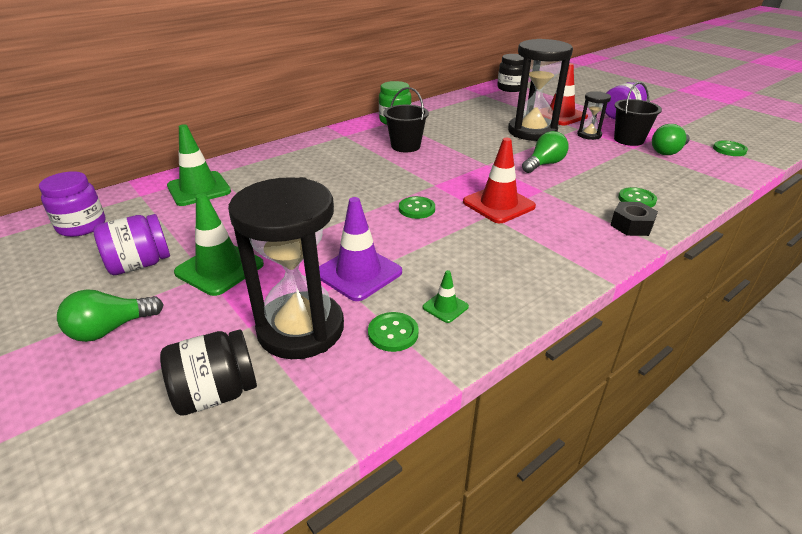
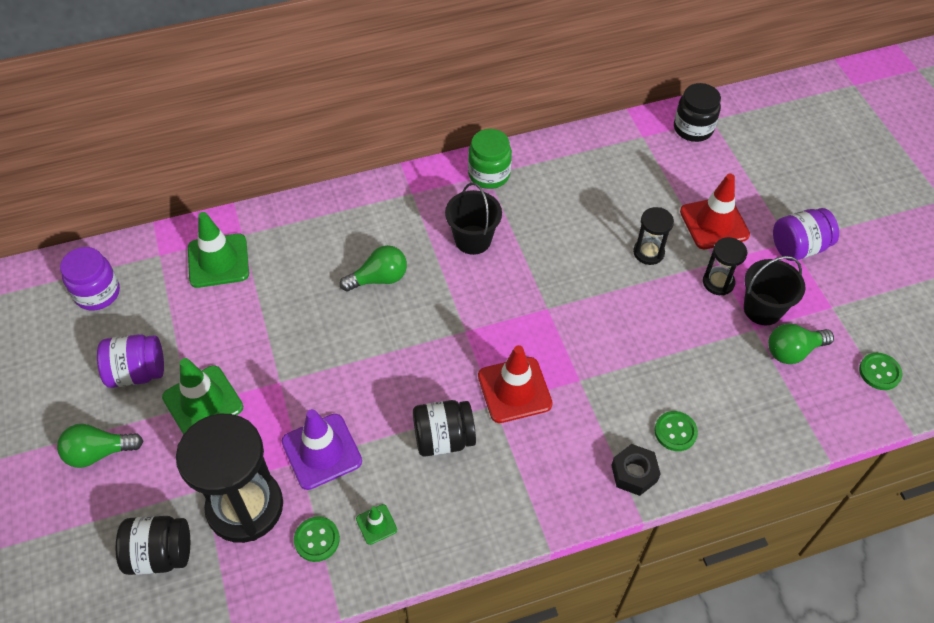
camera: 20 degrees right, 20 degrees up
green button [399,196,435,219] -> none
black hourglass [508,39,573,141] -> black hourglass [633,207,674,265], size x0.48
green light bulb [522,131,568,173] -> green light bulb moved to [340,245,407,292]
none -> black jar [413,400,476,457]

